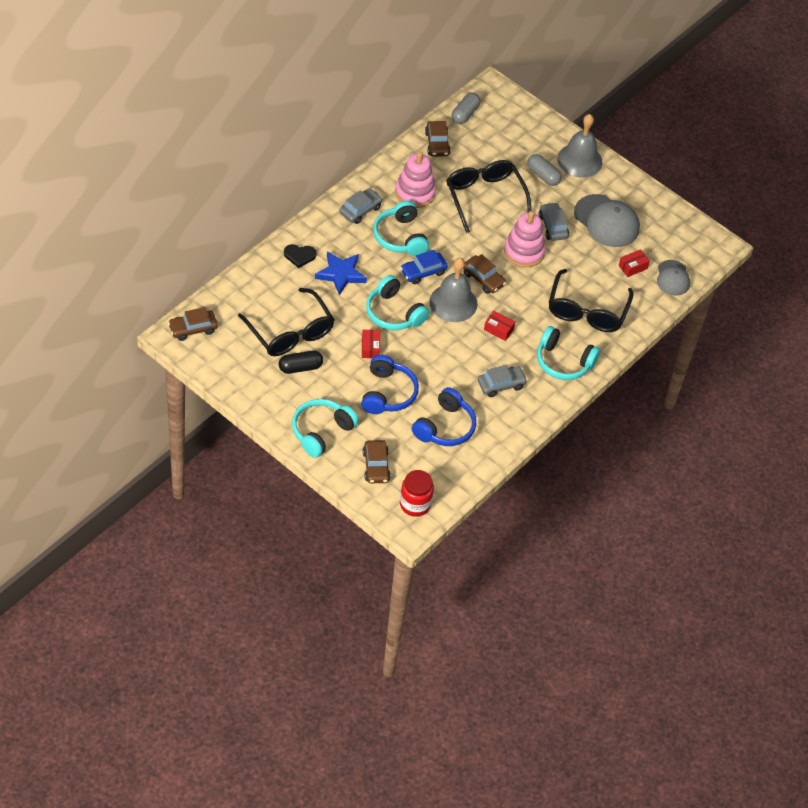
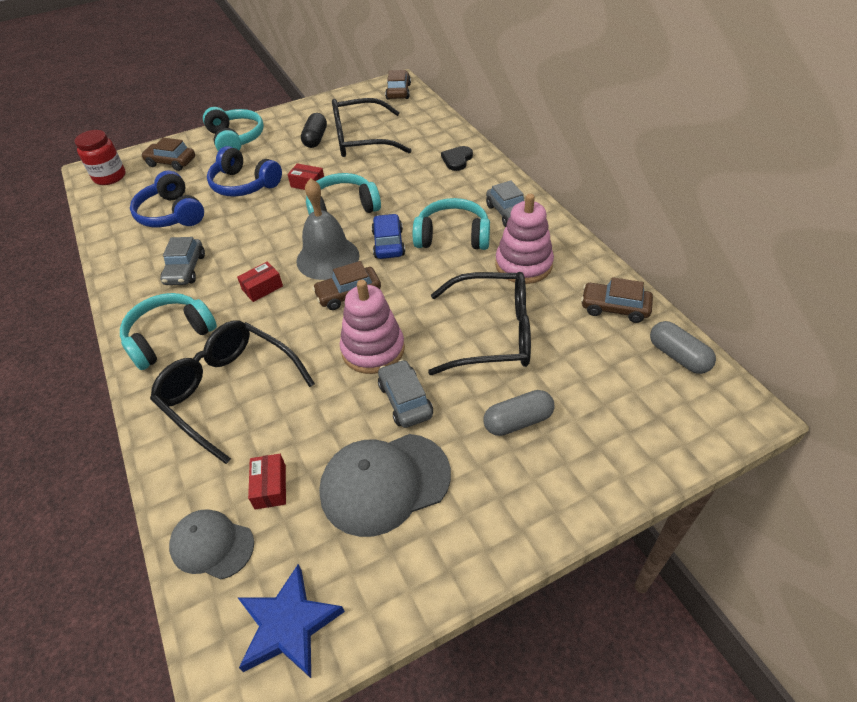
camera: 120 degrees right, 5 degrees down
blue star [315,251,367,296] -> blue star moved to [238,564,345,678]
grey car [539,202,569,241] -> grey car turned 120 degrees counterclockwise [378,360,433,428]
grey bell [557,114,602,178] -> none

